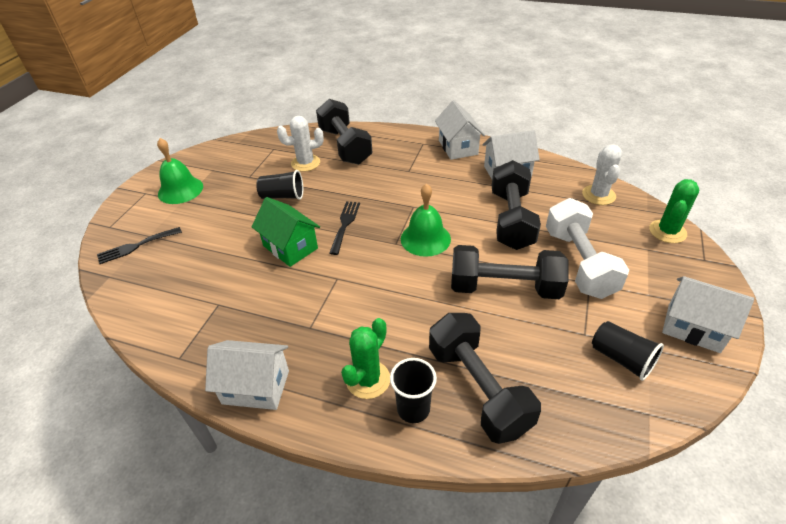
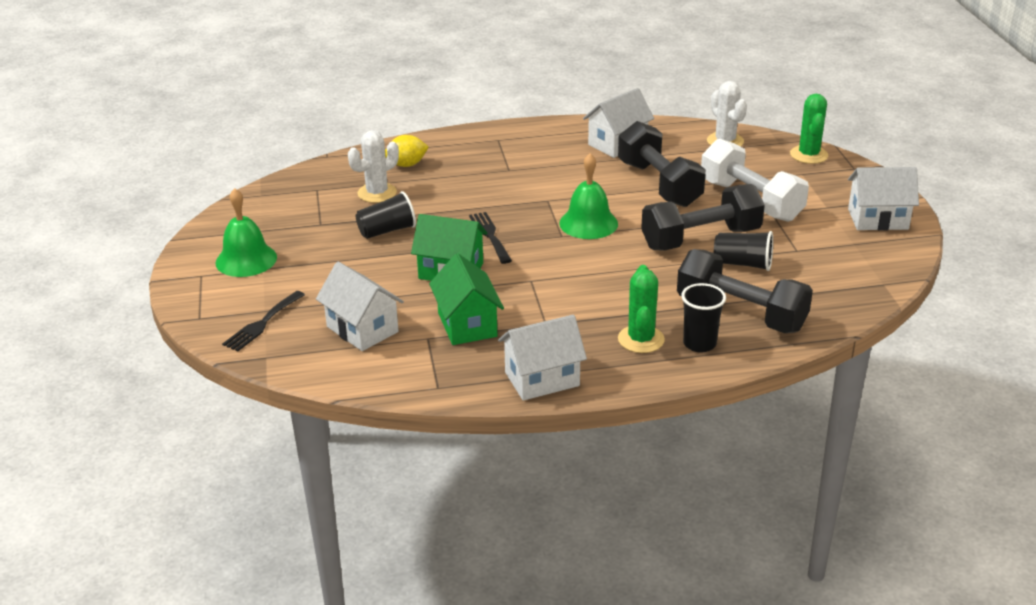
camera: 30 degrees left, 10 degrees down
black dumbbell [316,99,373,165] -> yellow lemon [385,135,429,167]
white house [435,100,485,160] -> white house moved to [316,262,404,351]
black cup [592,321,664,381] -> black cup moved to [714,231,773,271]
none -> green house [429,253,504,345]

